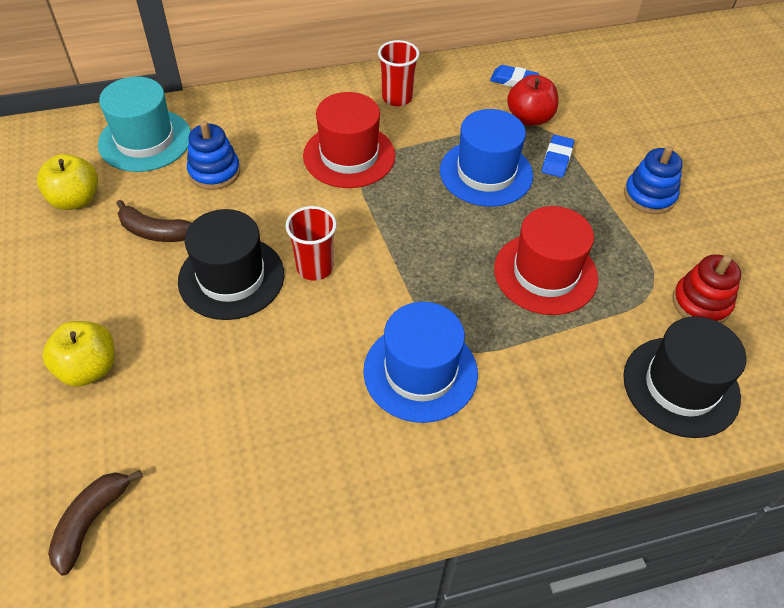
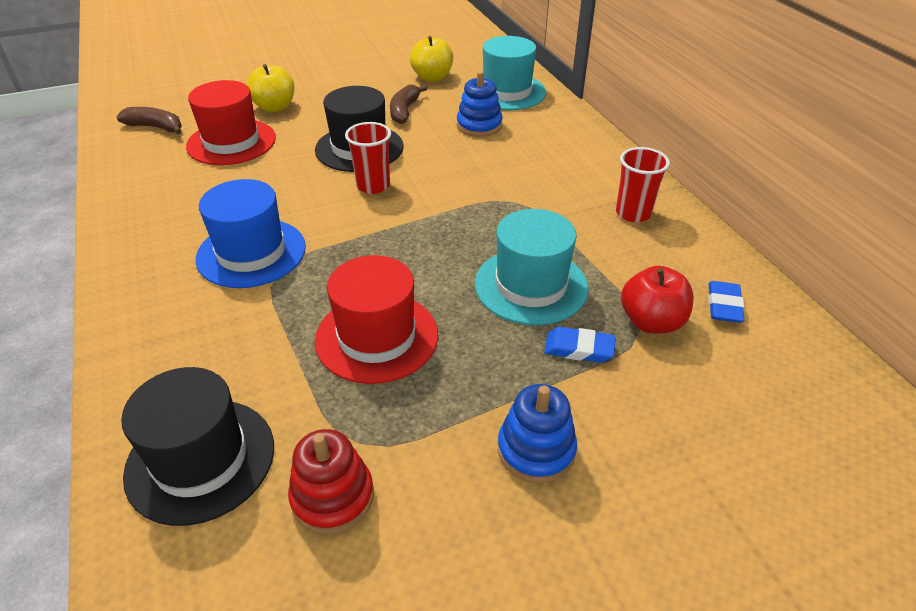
camera: 85 degrees right, 10 degrees down
red hat [303,92,395,188] -> red hat moved to [186,80,276,165]
blue hat [440,109,533,207] -> turquoise hat [475,209,589,325]

